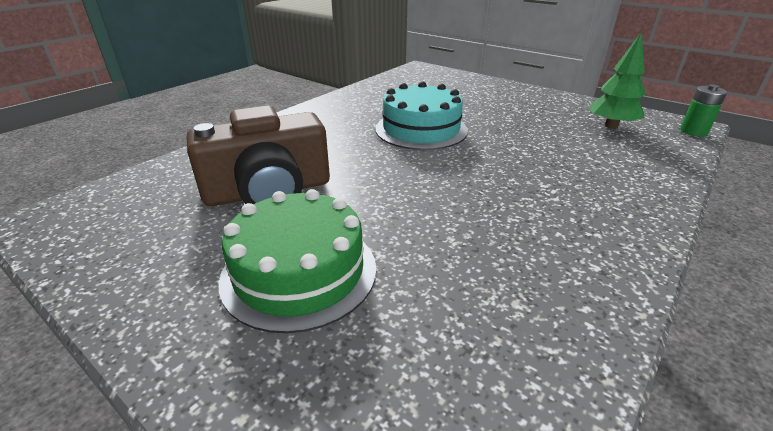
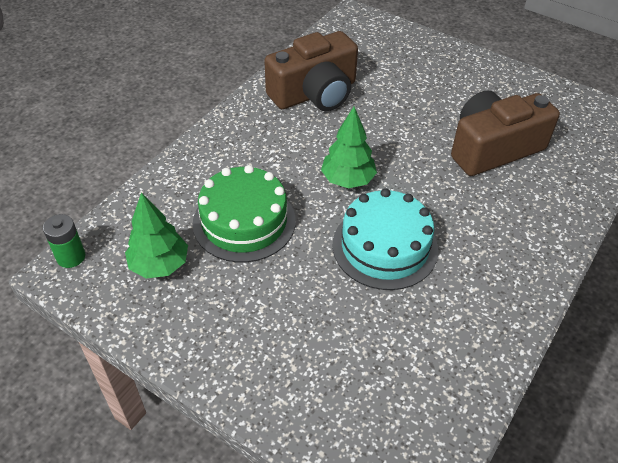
camera: 175 degrees right, 15 degrees up
green cake [219,189,376,333] -> green cake moved to [192,165,296,262]
none -> brown camera [264,31,358,111]
none -> green tree [321,107,377,188]

